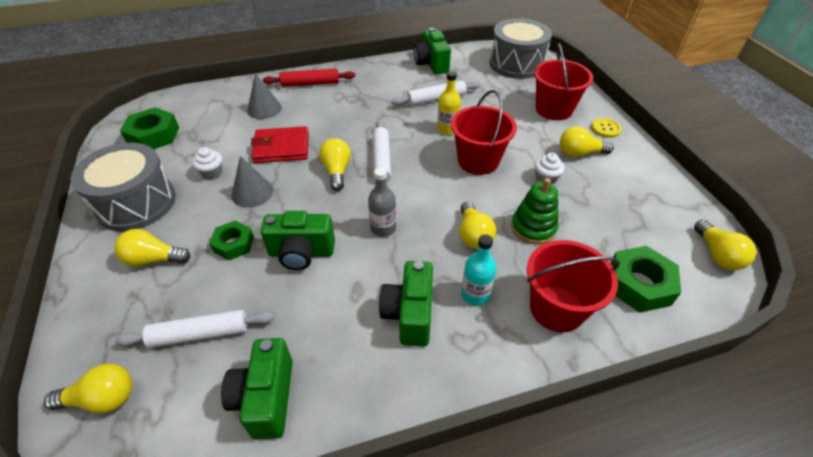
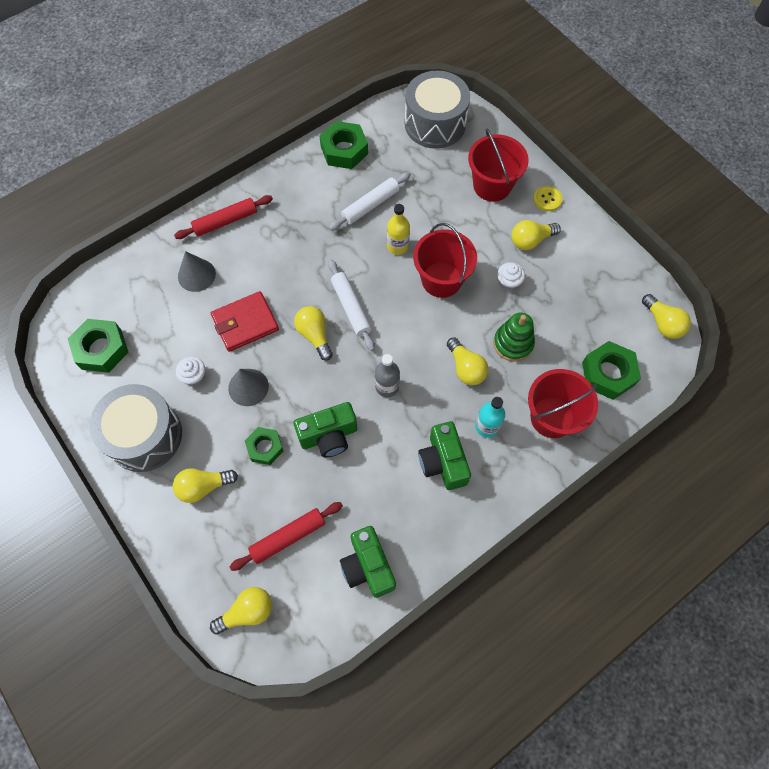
camera: 20 degrees left, 20 degrees up
white rolling pin [115,310,274,348] -> red rolling pin [230,502,343,571]
green camera [413,28,451,74] -> green nut [319,121,368,169]

